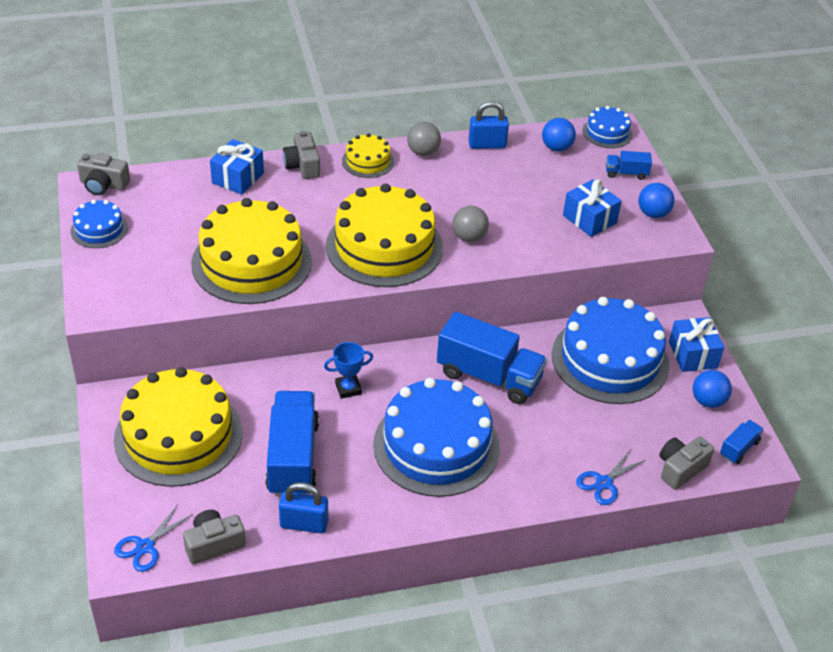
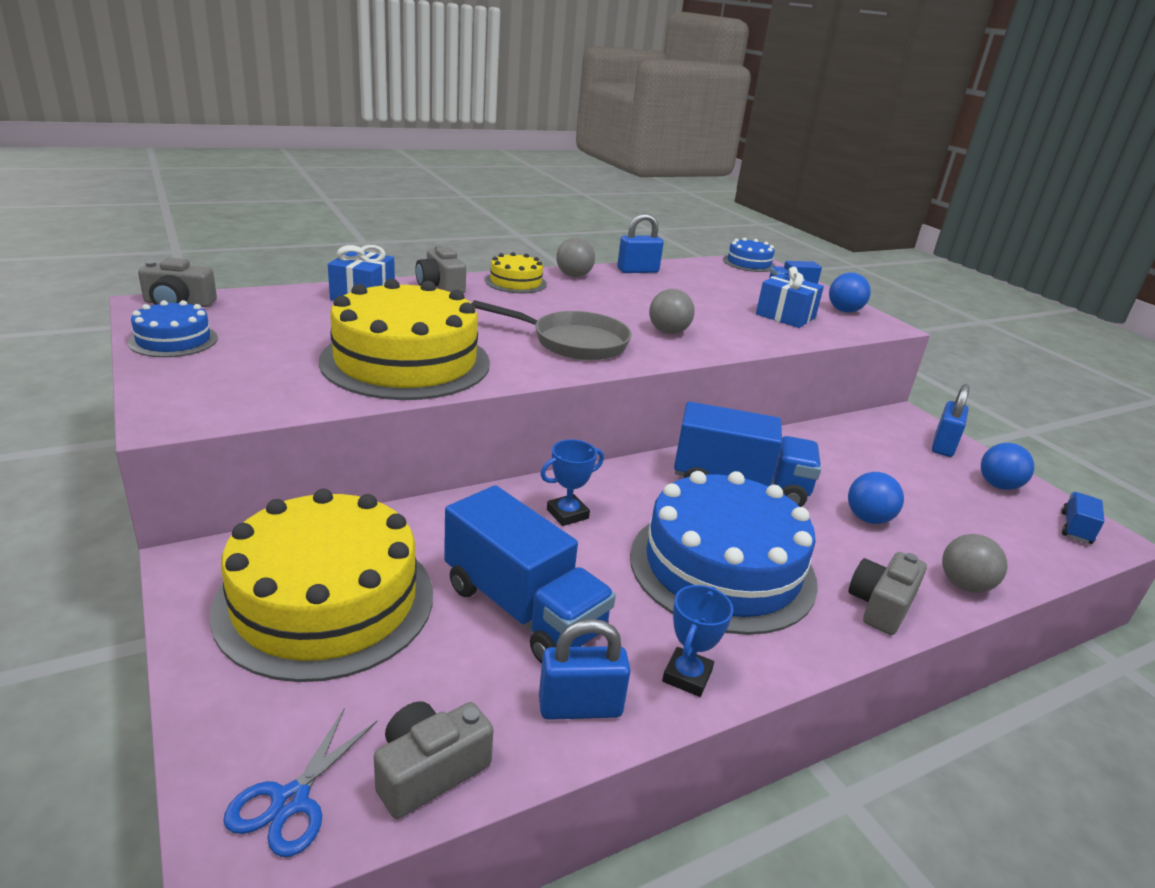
camera: 15 degrees left, 15 degrees down
blue truck [265,391,319,496] -> blue truck turned 150 degrees clockwise [444,485,616,664]
yellow cake [326,183,443,287] -> grey pan [472,300,632,360]
blue ball [542,118,576,152] -> blue ball moved to [848,472,904,524]
blue cake [552,297,670,404] -> none
blue scissors [576,449,647,505] -> grey ball [942,534,1007,593]
grey camera [659,436,714,489] -> grey camera moved to [849,552,927,635]
blue gift [669,317,724,372] -> blue padlock [932,384,970,457]
none -> blue trophy [662,585,733,697]

